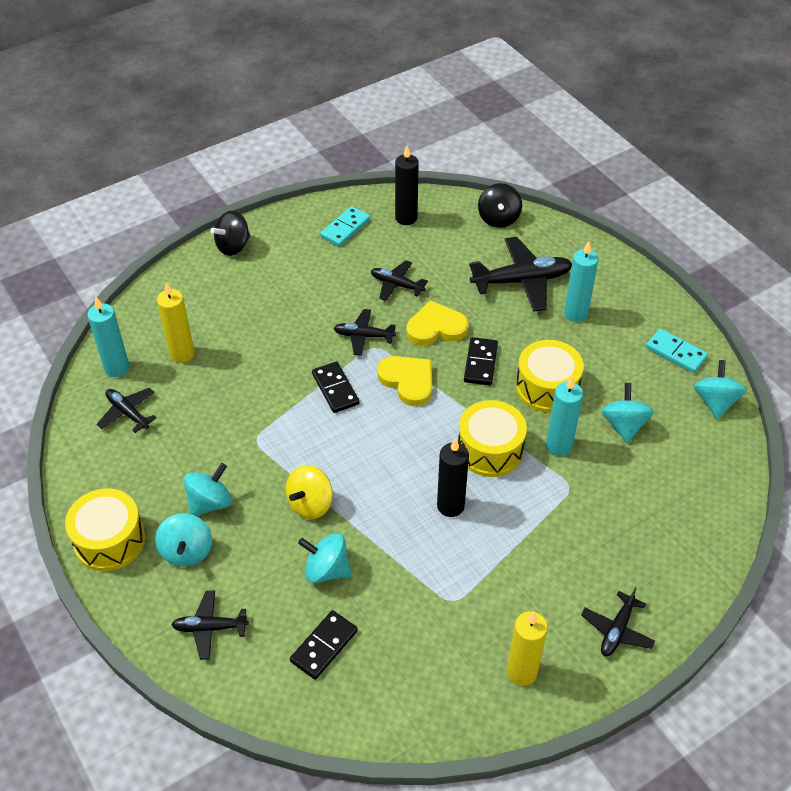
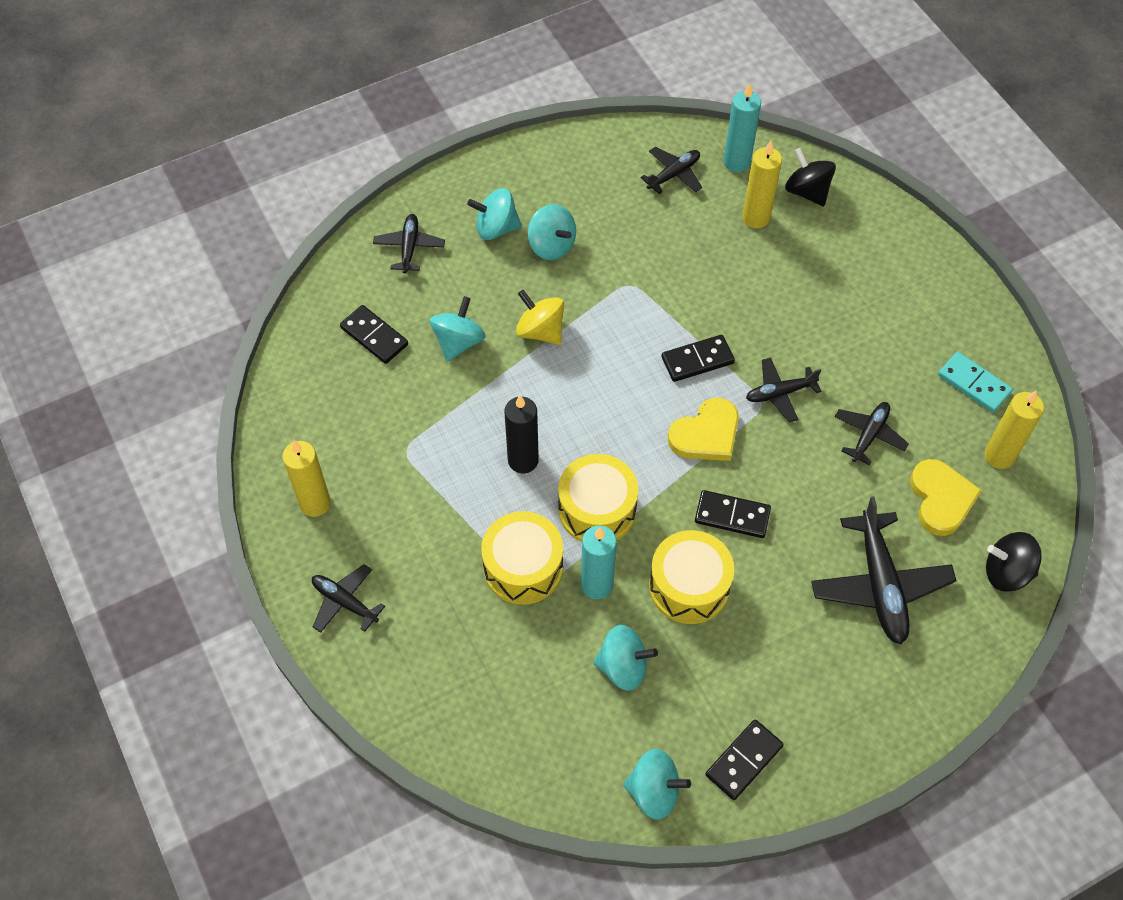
camera: 95 degrees right, 10 degrees up
yellow drum [65,488,145,571] -> yellow drum moved to [481,511,563,605]
black spinning top [210,211,250,256] -> black spinning top moved to [785,148,836,207]
black plane [334,309,396,356] -> black plane turned 120 degrees counterclockwise [746,358,821,422]
black candle [395,146,419,225] -> yellow candle [984,390,1044,469]
yellow heart [407,300,469,345] -> yellow heart moved to [910,459,982,536]
turquoise candle [564,241,599,322] -> none
turquoise domino [646,328,708,373] -> black domino [705,719,784,800]

